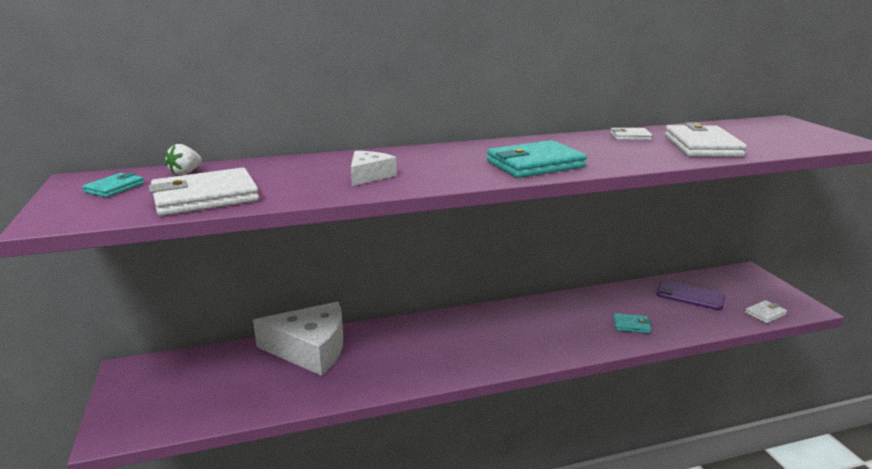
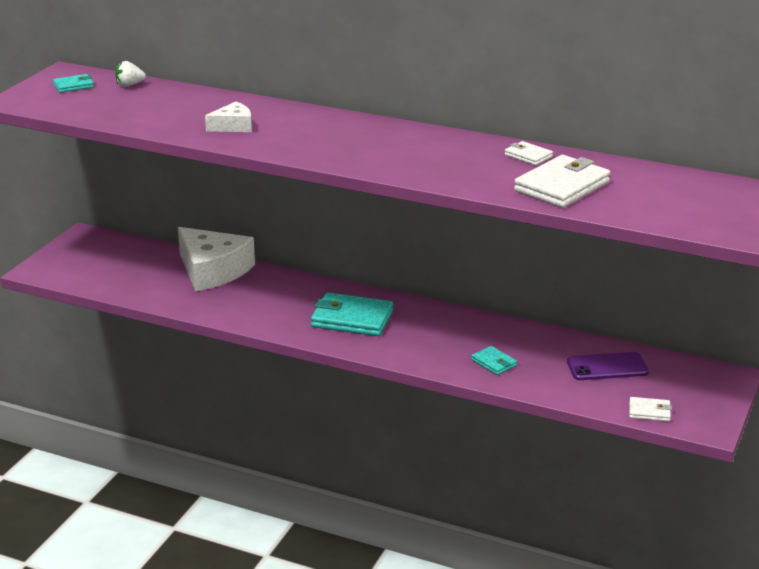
camera: 40 degrees right, 5 degrees up
white wallet [149,167,259,216] -> none
turquoise wallet [487,140,587,178] -> turquoise wallet moved to [311,293,393,336]
purple phone [656,281,725,310] -> purple phone turned 75 degrees counterclockwise [567,352,649,380]

